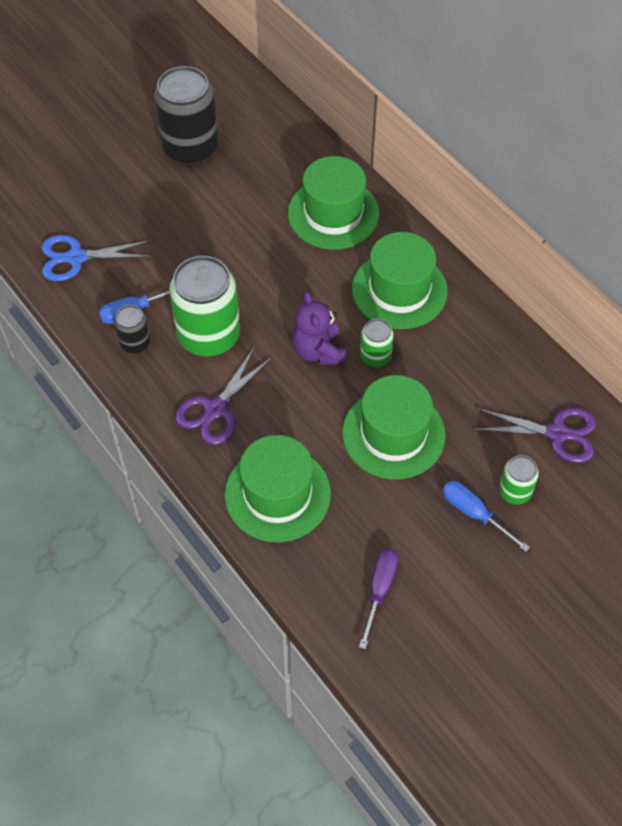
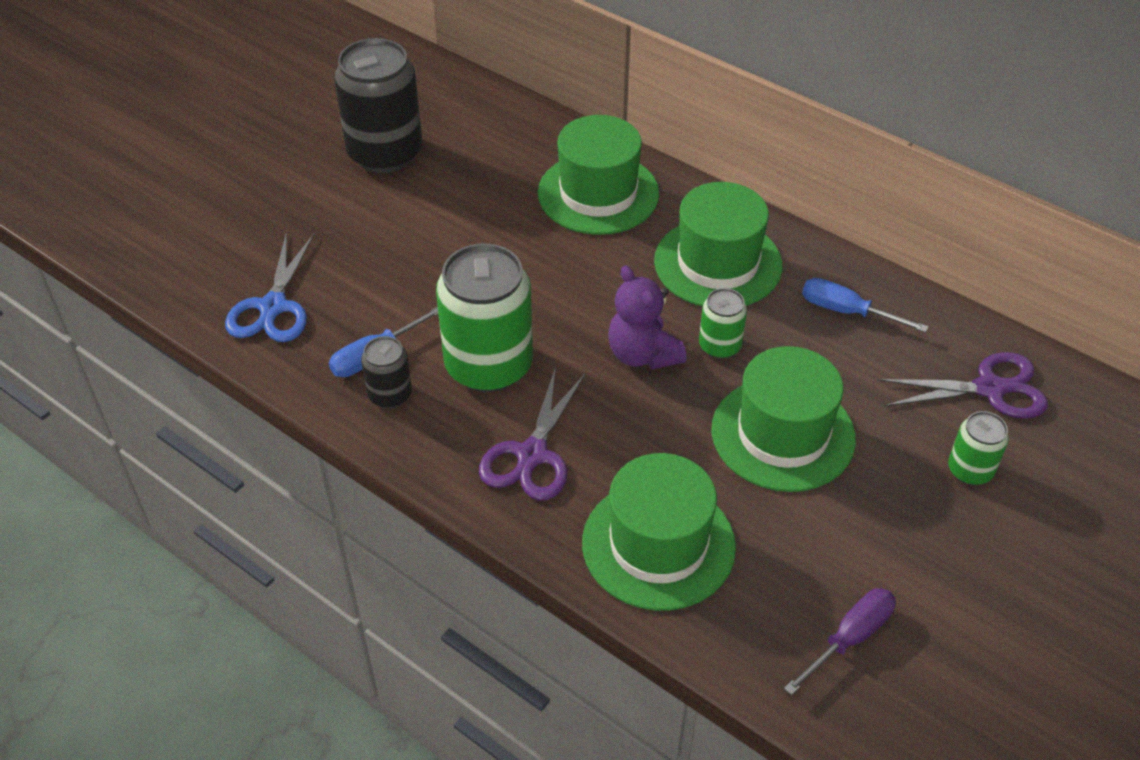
camera: 15 degrees left, 10 degrees down
blue scissors [42,235,152,281] -> blue scissors turned 60 degrees counterclockwise [225,232,314,342]
purple screwdriver [359,548,399,649] -> purple screwdriver turned 45 degrees clockwise [784,588,896,695]
blue screwdriver [442,481,530,552] -> blue screwdriver moved to [802,278,928,332]

